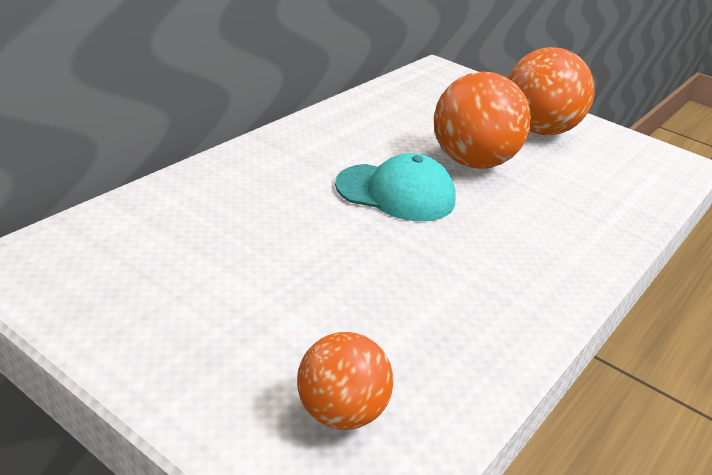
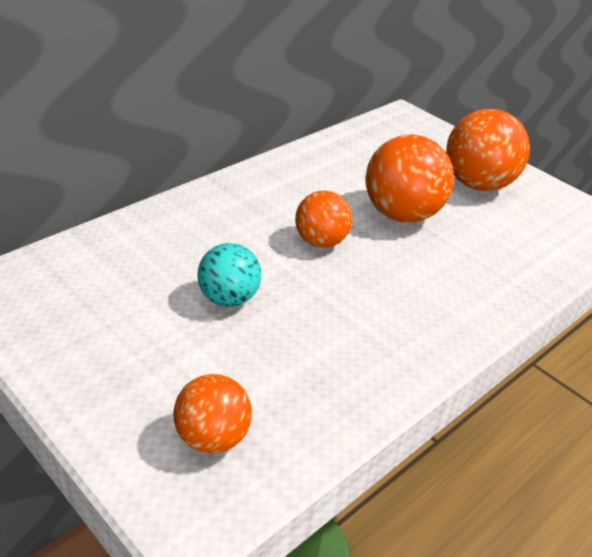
camera: 10 degrees right, 5 degrees up
turquoise cap [335,153,456,221] -> orange ball [295,191,352,248]
none -> turquoise ball [197,243,261,307]

